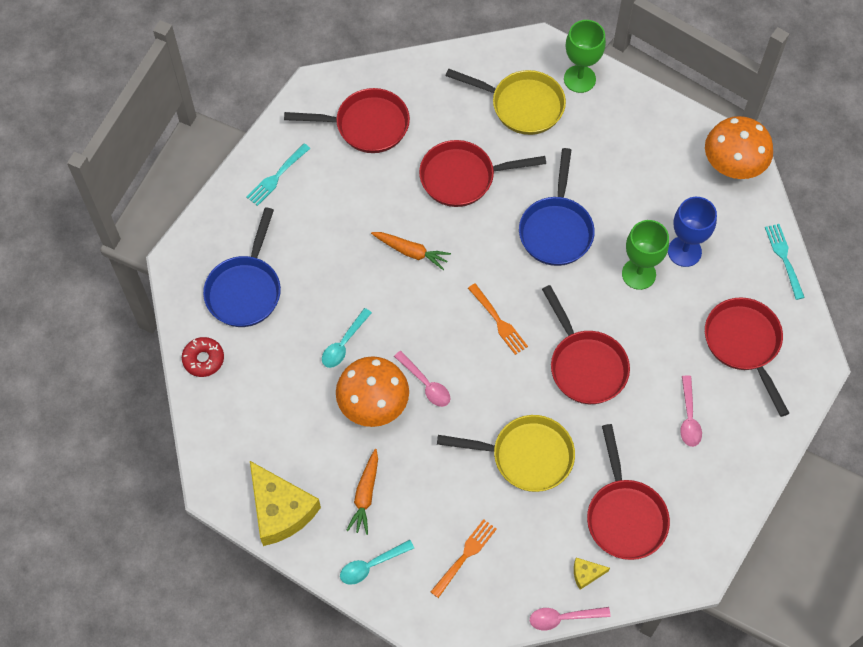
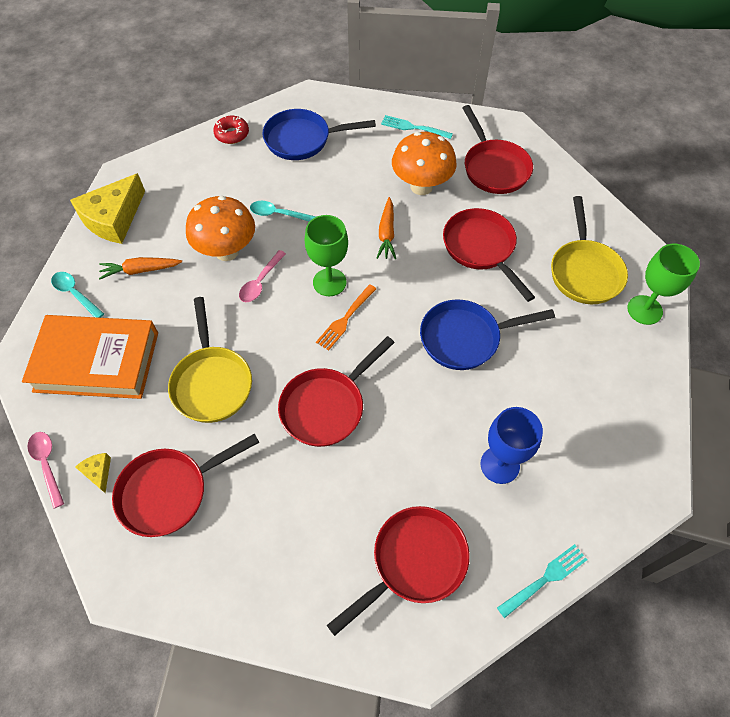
camera: 70 degrees right, 5 degrees down
orange fork [431,519,497,598] -> orange book [22,315,158,399]
green goblet [622,220,669,290] -> green goblet moved to [305,215,348,296]
pink spoon [680,375,702,447] -> none
orange mushroom [705,116,773,179] -> orange mushroom moved to [392,132,457,195]

